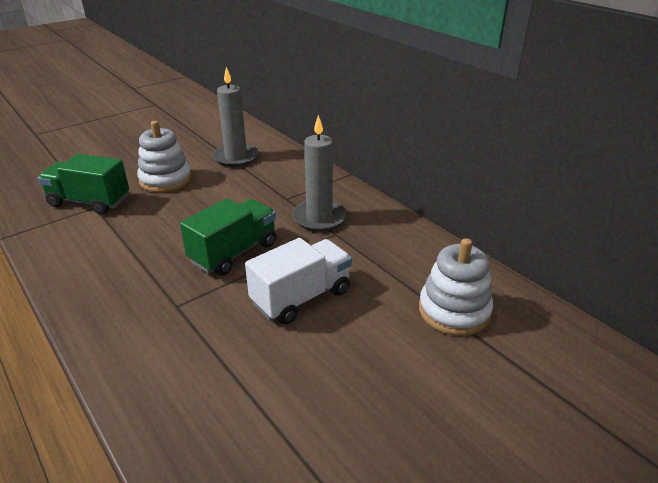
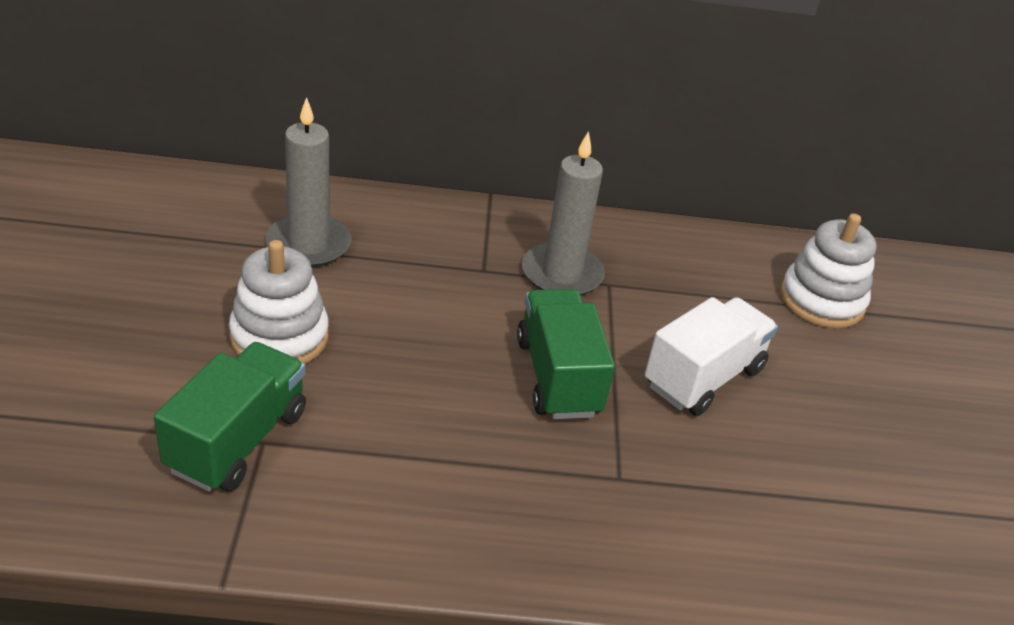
camera: 55 degrees left, 5 degrees up
green truck [38,154,129,215] -> green truck turned 150 degrees clockwise [154,342,306,492]
white truck [245,238,352,325] -> white truck turned 45 degrees clockwise [645,297,778,416]

